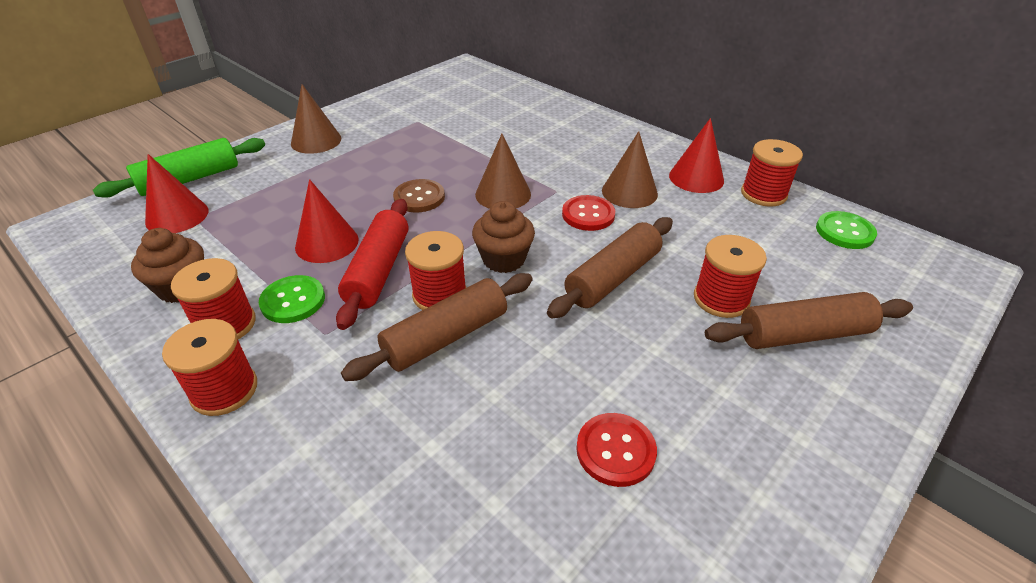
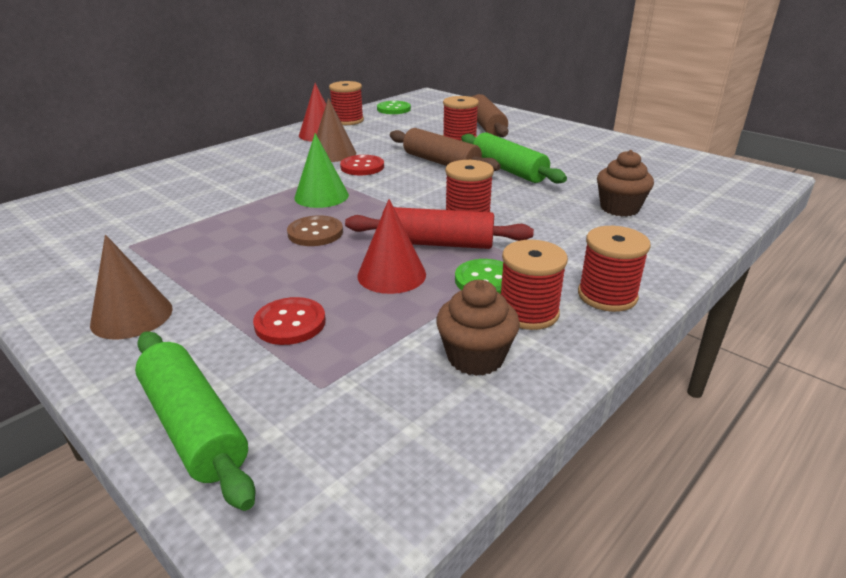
camera: 90 degrees left, 10 degrees down
red cone [145,154,209,233] -> none
brown rolling pin [341,273,533,381] -> none
brown cupcake [472,201,535,273] -> brown cupcake moved to [597,150,654,217]
brown cone [475,134,531,209] -> green cone [294,133,349,208]
red button [576,413,657,487] -> red button moved to [253,297,326,345]
none -> green rolling pin [461,132,567,183]

